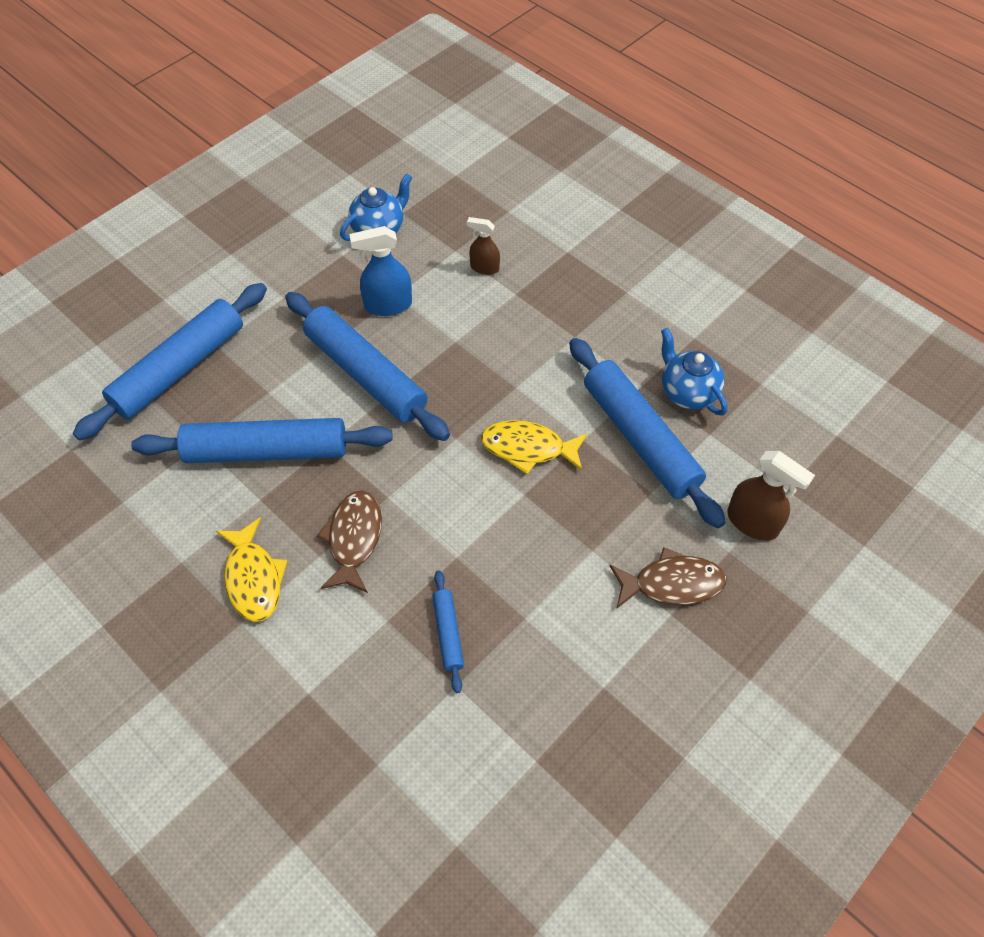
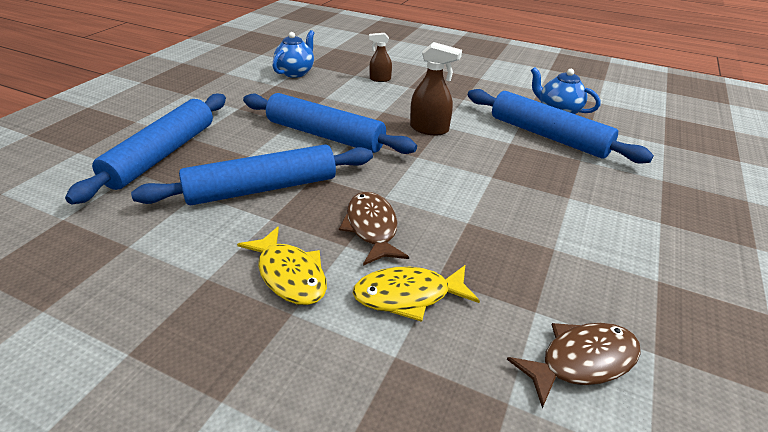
camera: 20 degrees left, 20 degrees down
blue spray bottle [350,226,412,316] -> none
blue rolling pin [432,571,464,693] -> none
yellow fish [481,420,588,474] -> yellow fish moved to [352,265,480,322]
brown fish [610,547,727,608] -> brown fish moved to [507,323,641,408]
brown spray bottle [727,451,815,541] -> brown spray bottle moved to [410,42,462,135]

